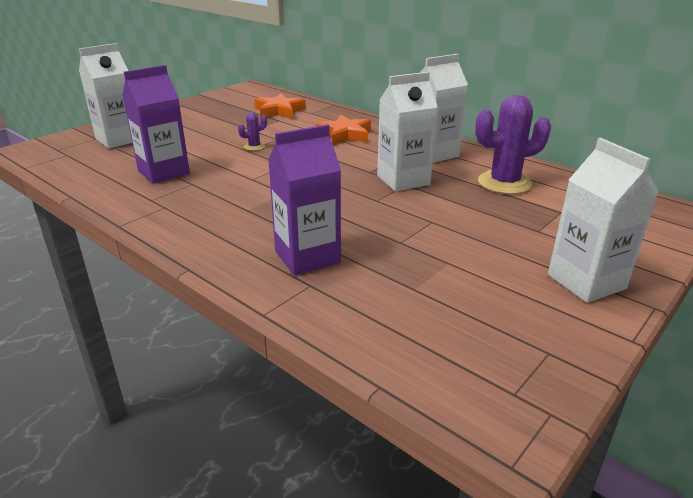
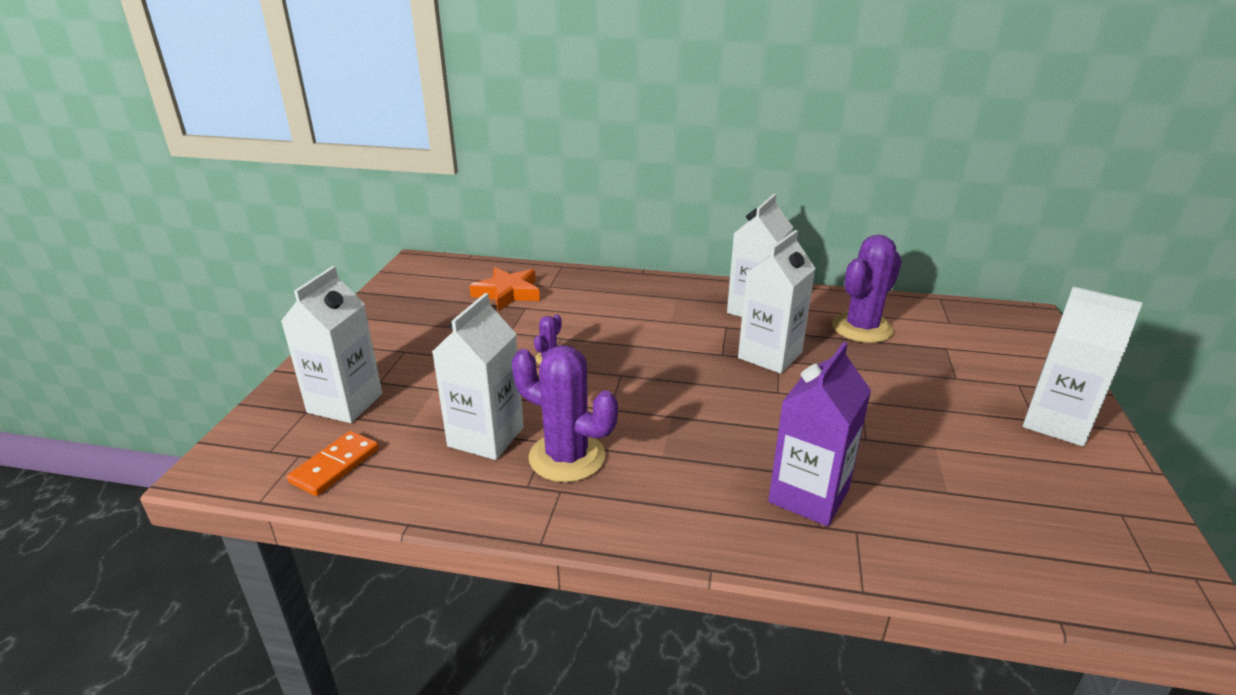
camera: 30 degrees left, 0 degrees up
purple carton [122,65,190,184] -> white carton [432,293,524,460]
orange star [316,114,371,145] -> none
none -> orange domino [287,431,379,496]
none -> purple cactus [512,345,618,482]

